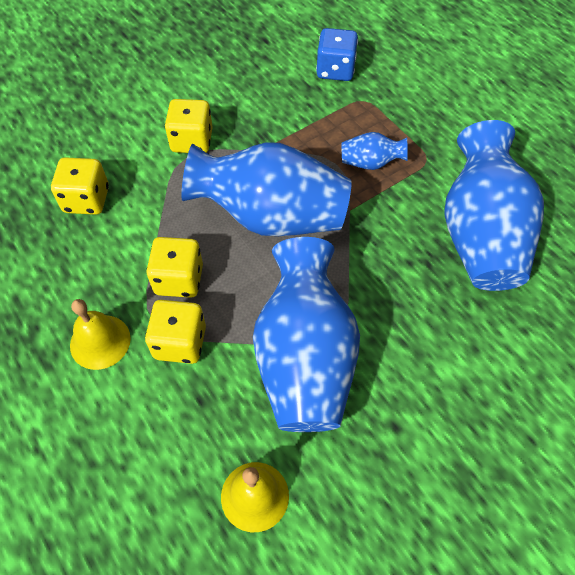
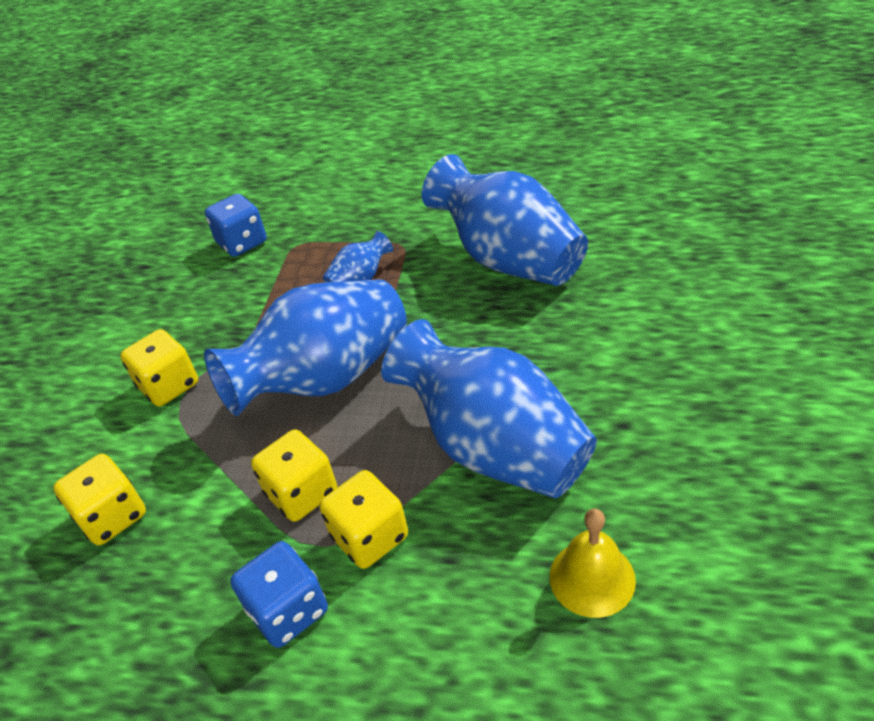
camera: 40 degrees left, 15 degrees down
yellow bell [70,299,131,370] -> blue dice [230,541,328,648]

